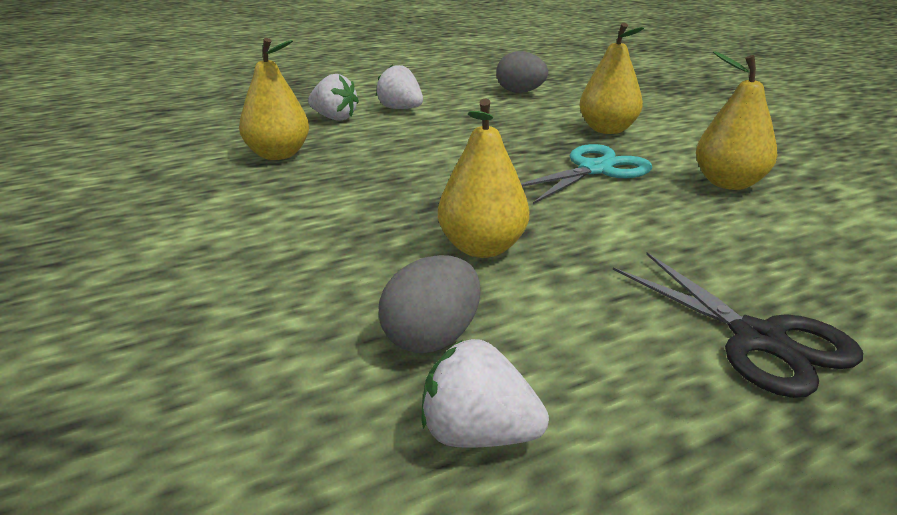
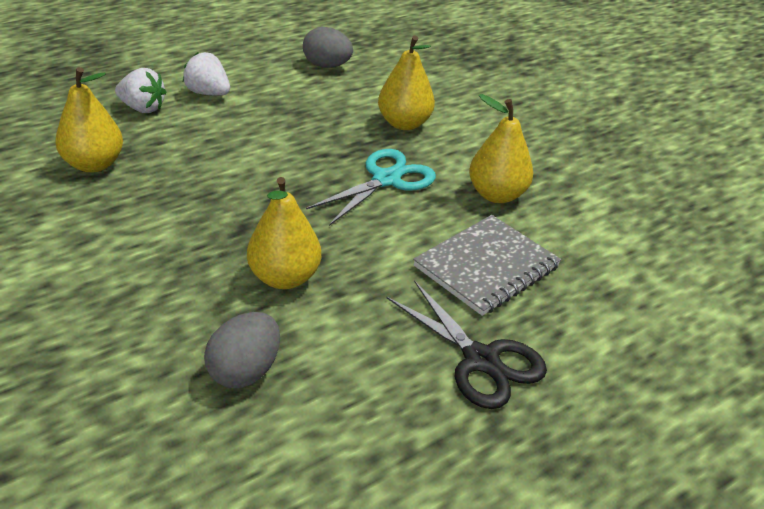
camera: 10 degrees left, 10 degrees up
white strawberry [421,339,549,448] -> none
none -> grey notebook [413,215,561,316]

